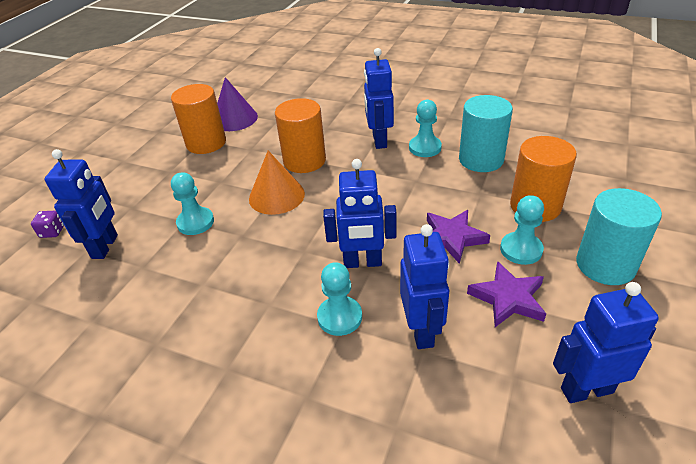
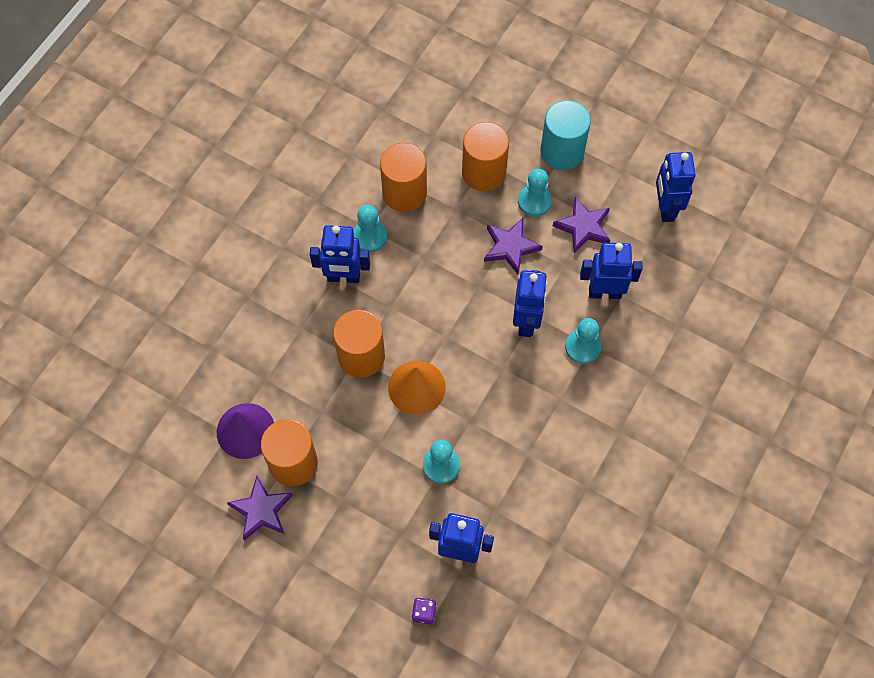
camera: 85 degrees left, 25 degrees up
turquoise cylinder [459,95,513,172] -> orange cylinder [380,143,427,212]
none -> purple star [227,476,293,541]

